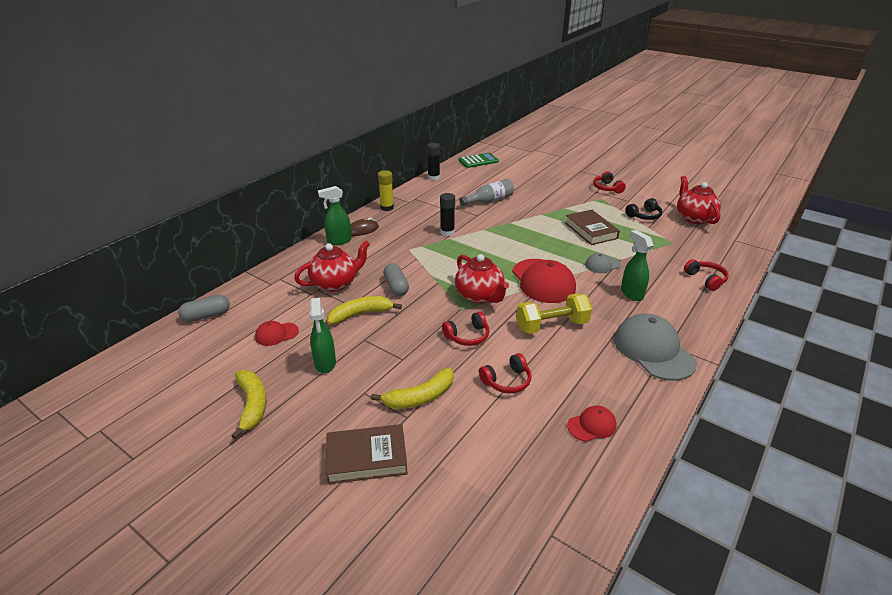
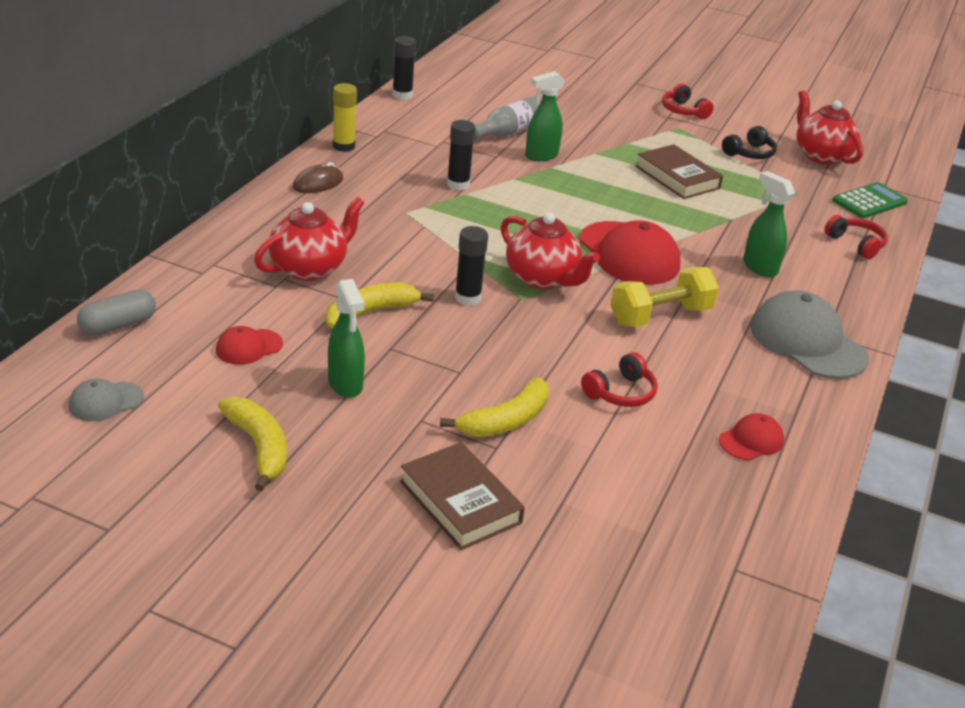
camera: 15 degrees left, 0 degrees up
green spray bottle [318,186,352,245] -> green spray bottle moved to [525,71,565,161]
brown book [326,424,408,484] -> brown book turned 75 degrees clockwise [400,442,525,550]
grey capsule [383,263,409,296] -> none
red headphones [442,311,489,346] -> none
green calculator [459,153,499,168] -> green calculator moved to [832,182,908,218]
grey cap [585,253,621,273] -> grey cap moved to [69,379,144,421]
none -> black glue stick [455,226,488,306]

